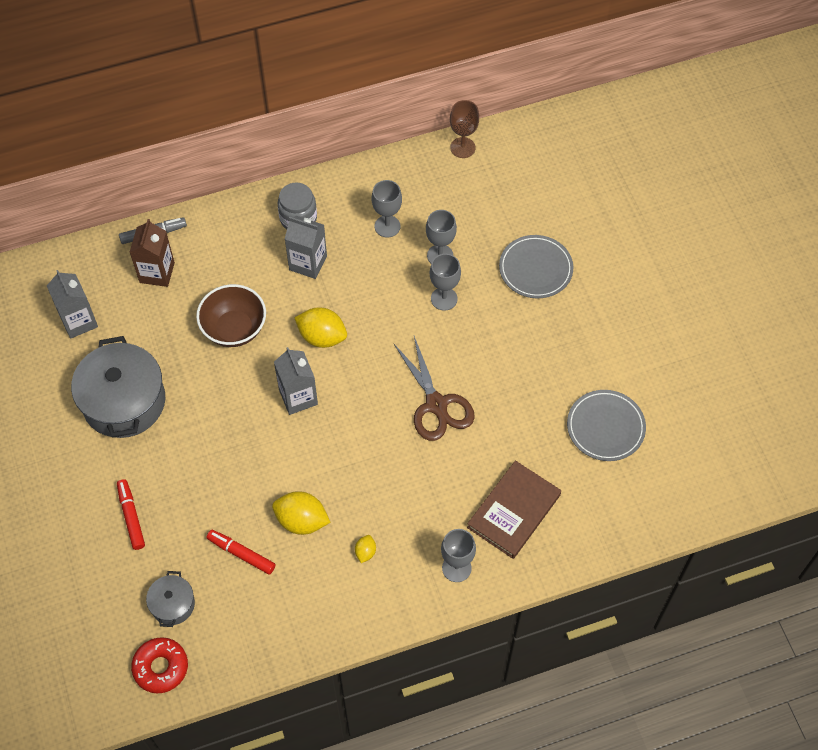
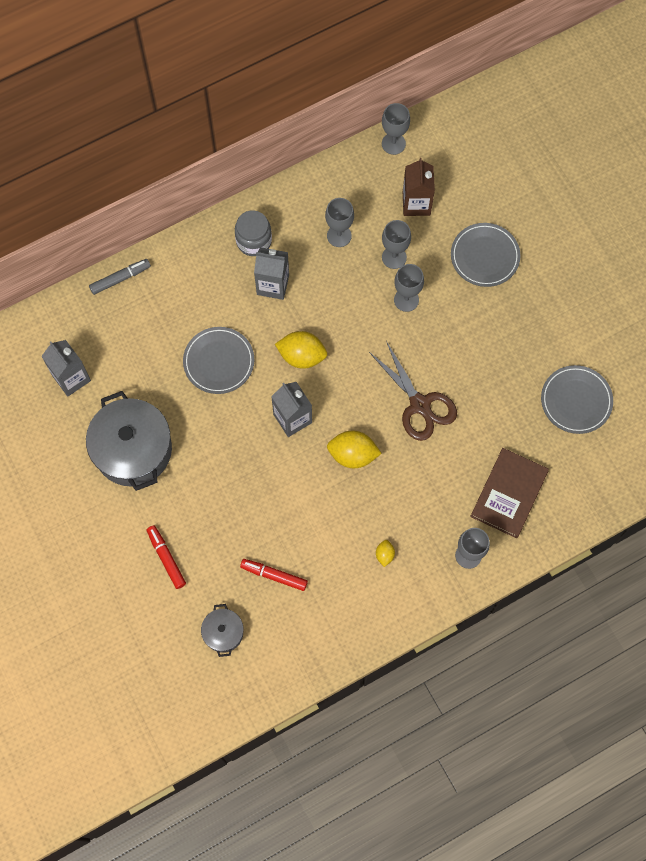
camera: 10 degrees left, 10 degrees up
brown carton [130,219,175,287] -> brown carton moved to [403,158,435,216]
red donut [131,637,188,693] -> none
brown bowl [196,284,266,347] -> grey plate [183,327,254,394]
yellow lemon [272,491,330,535] -> yellow lemon moved to [327,431,382,468]
brown goblet [450,100,479,158] -> grey goblet [382,103,410,155]

